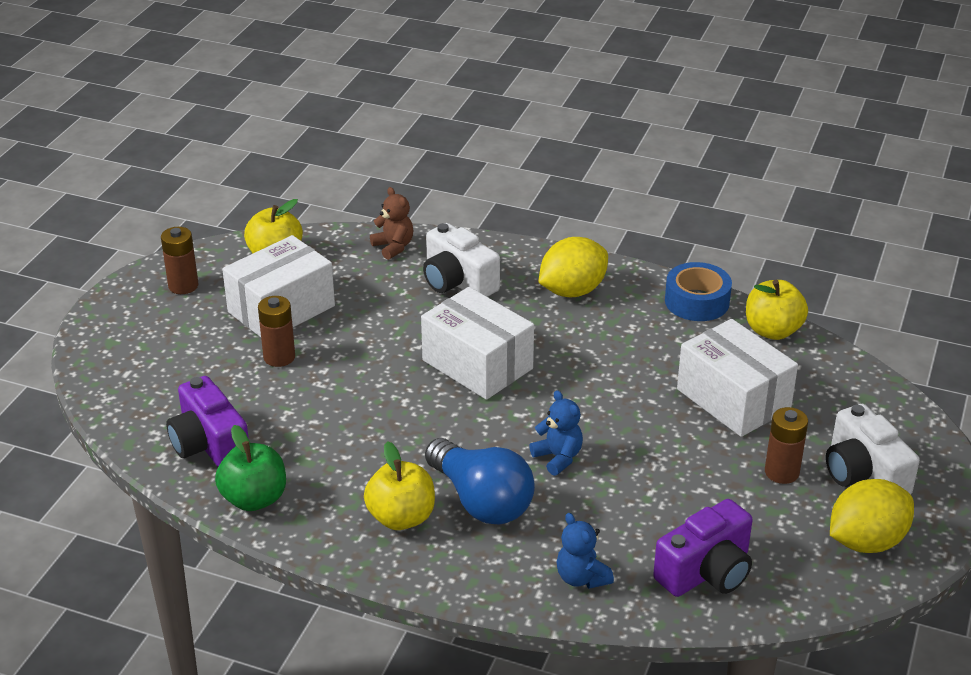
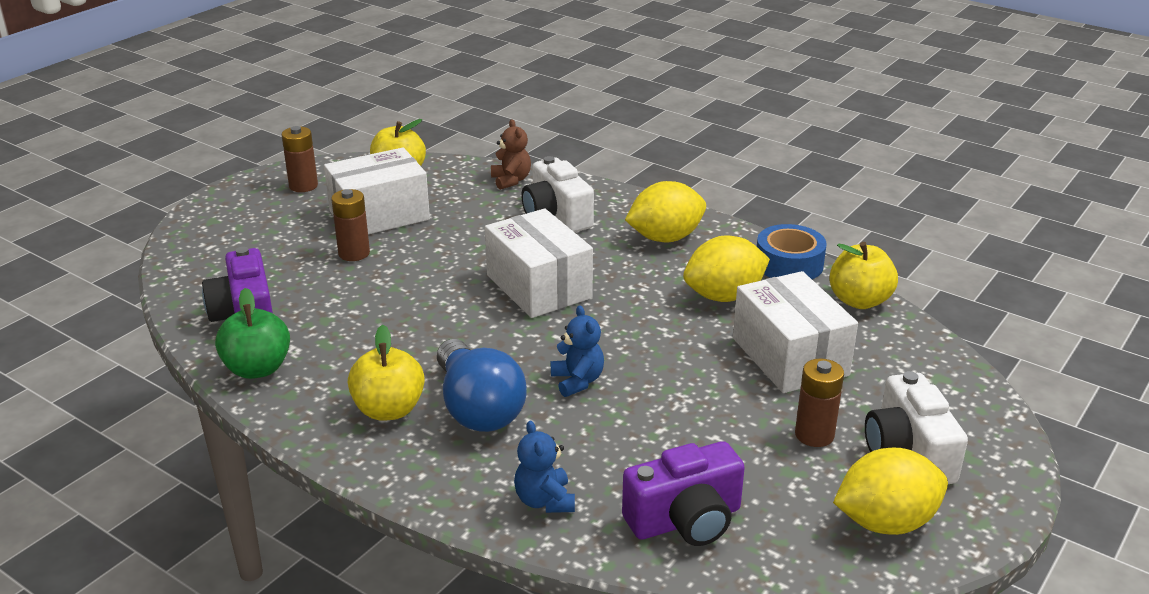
camera: 15 degrees right, 5 degrees down
none -> yellow lemon [683,235,770,302]

